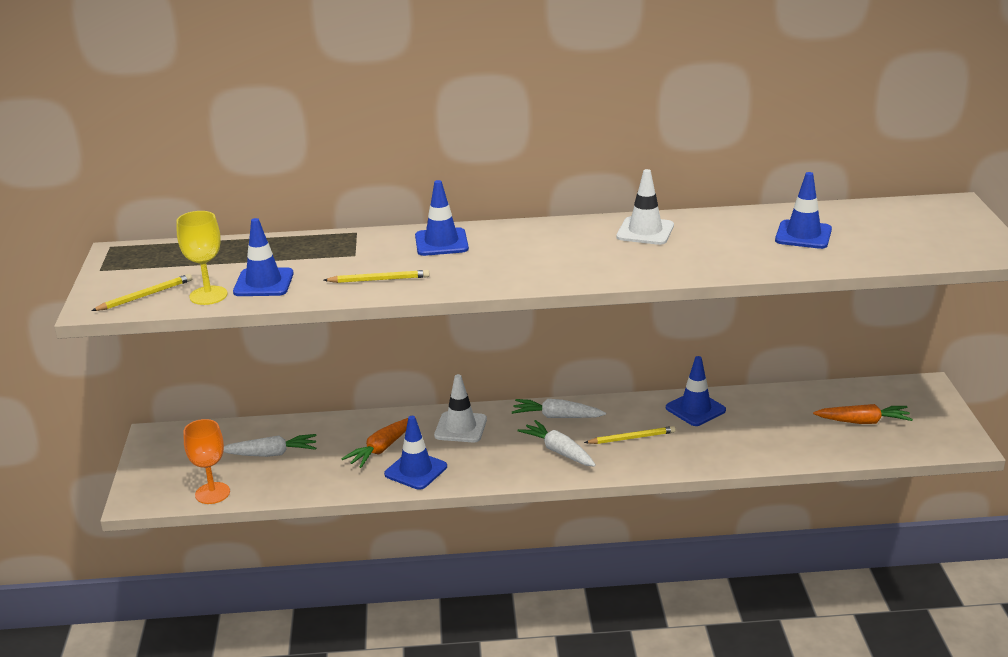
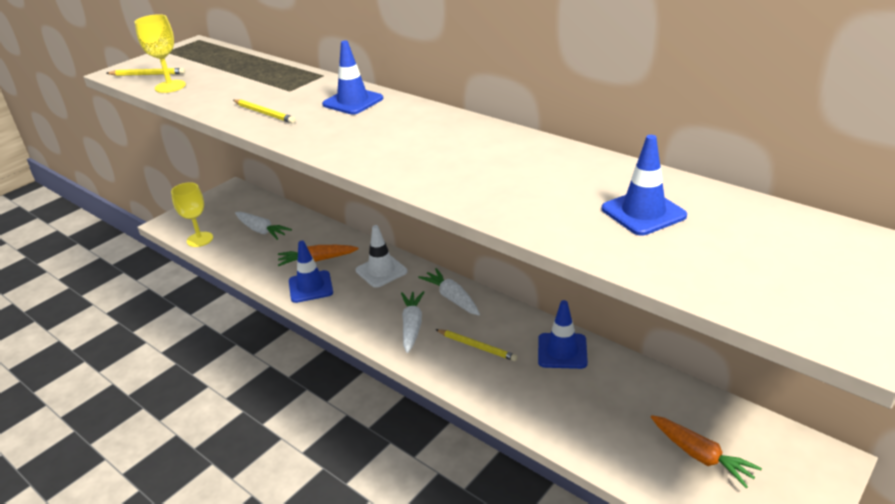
camera: 45 degrees right, 5 degrees up
orange goblet [183,419,230,504] -> yellow goblet [171,182,213,247]
blue traffic cone [233,218,294,296] -> none
white traffic cone [616,169,674,245] -> none

